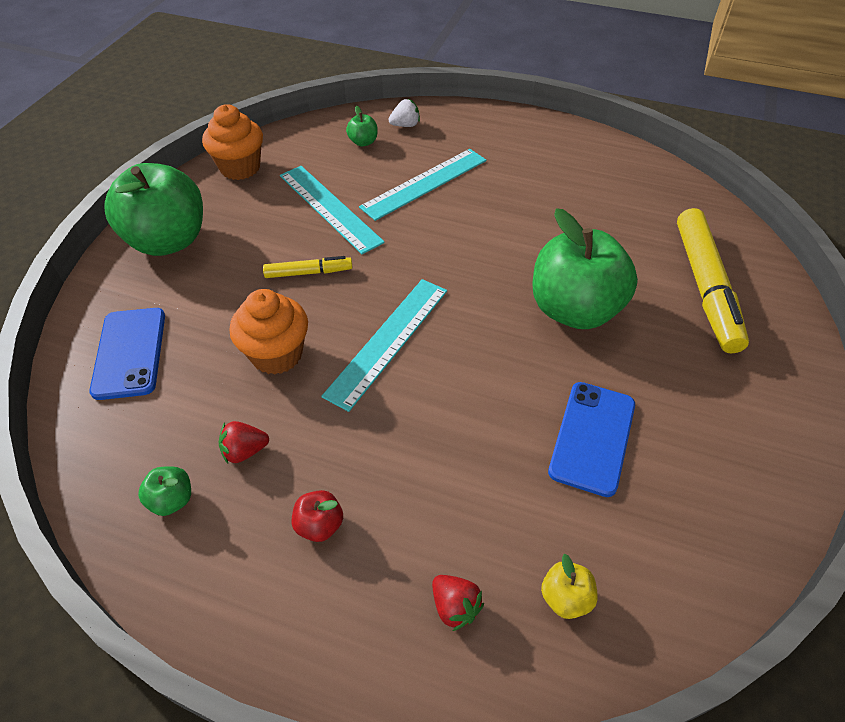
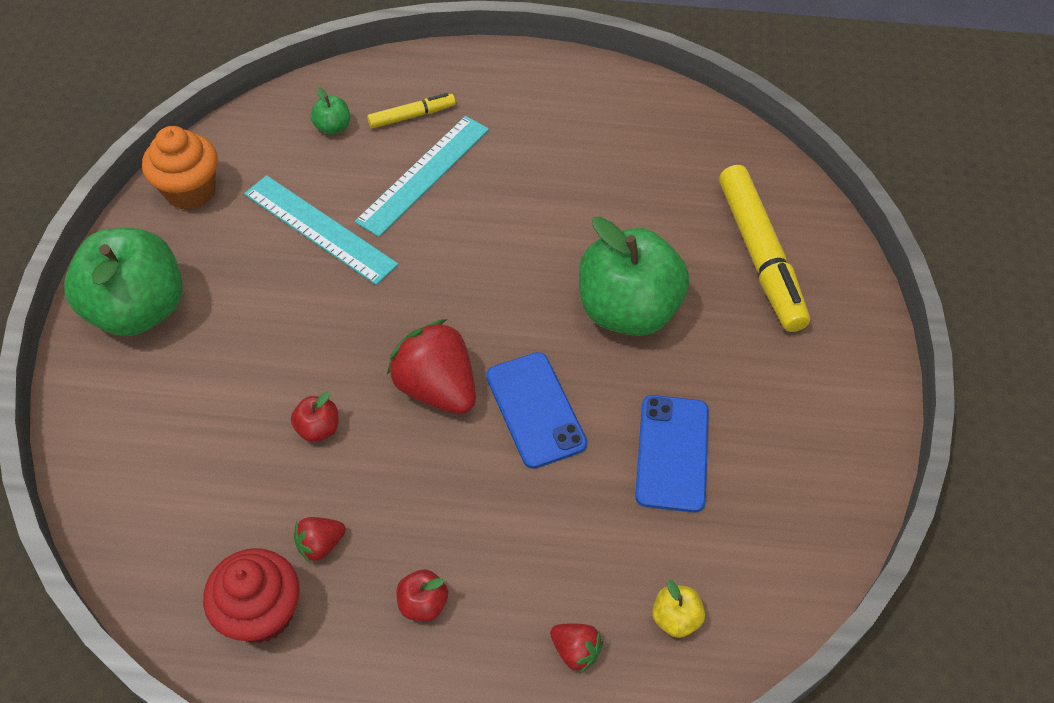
camera: 15 degrees left, 5 degrees up
blue phone [89,308,165,400] -> blue phone moved to [486,352,587,469]
green apple [138,467,191,516] -> red cupcake [203,548,300,644]
orange cupcake [230,289,308,375] -> red apple [291,392,338,442]
yellow marker [263,256,352,278] -> yellow marker moved to [367,93,456,128]
turquoise ruler [321,279,447,412] -> red strawberry [387,319,476,414]
white strawberry [389,99,420,127] -> none

